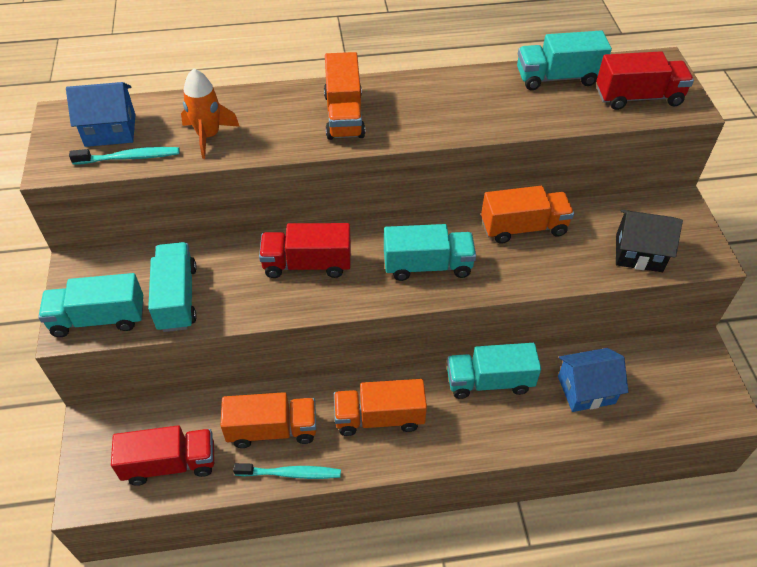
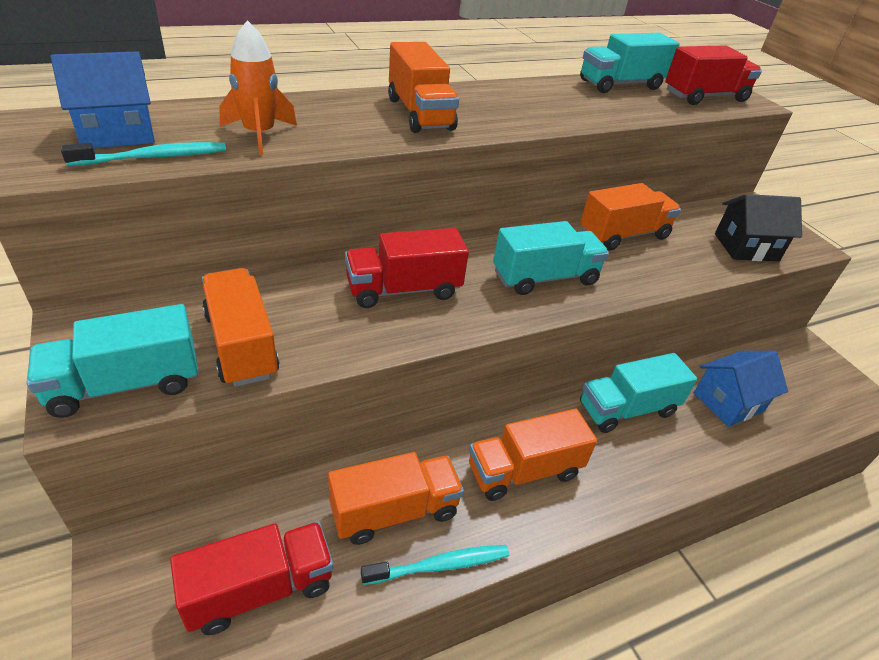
camera: 20 degrees left, 10 degrees down
turquoise truck [148,242,197,332] -> orange truck [202,268,280,387]

